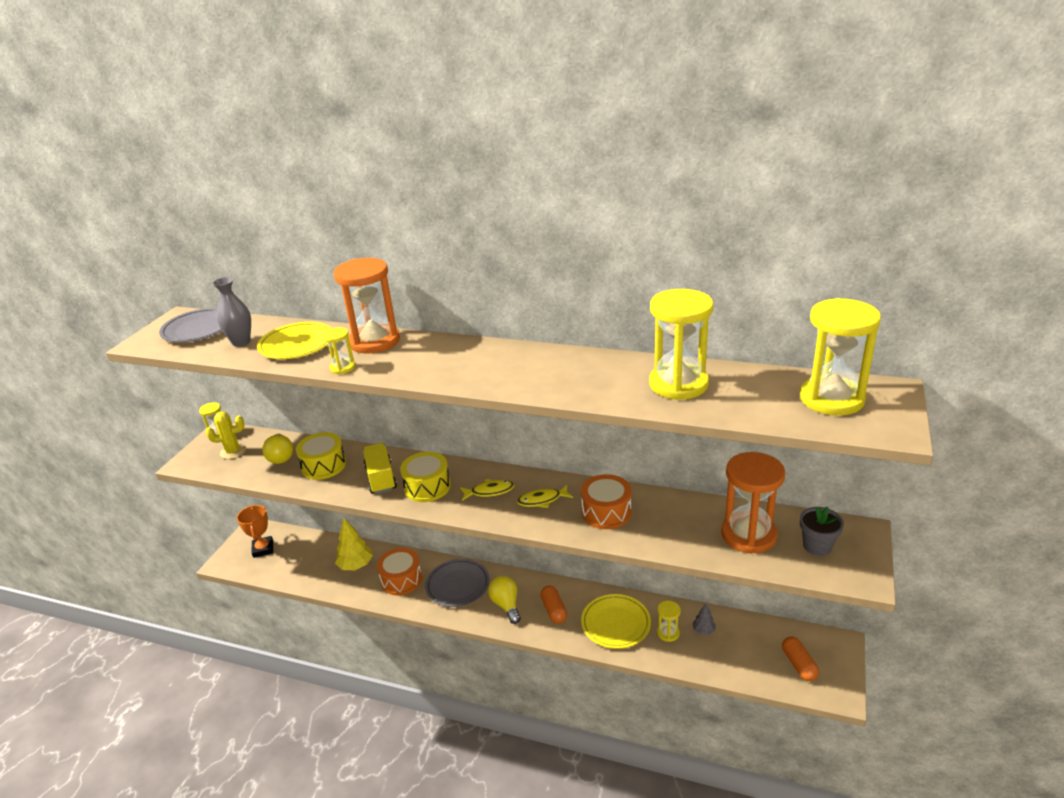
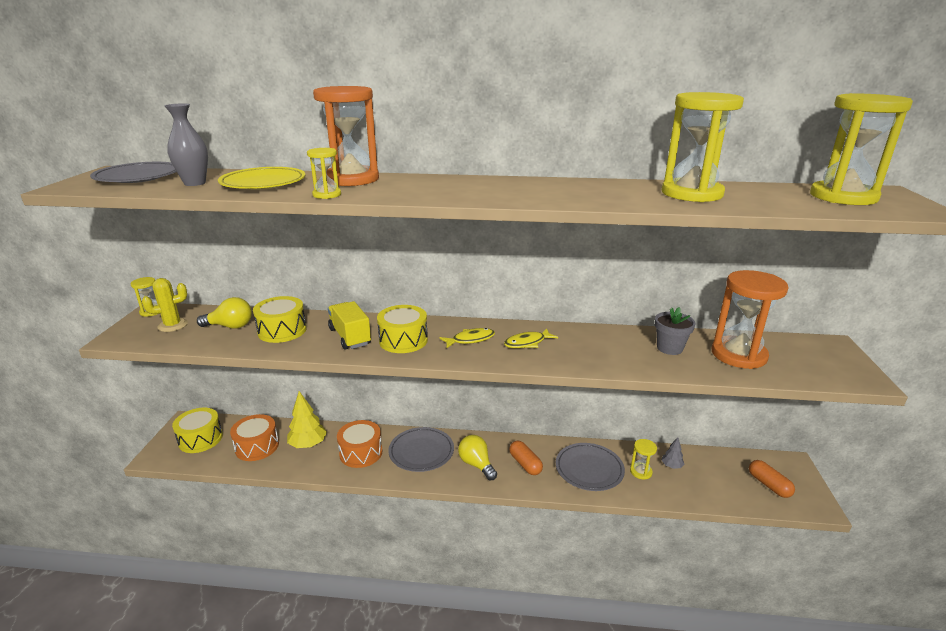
camera: 15 degrees left, 5 degrees down
orange trophy [237,505,273,558] -> yellow drum [172,408,223,453]
yellow light bulb [262,434,293,464] -> yellow light bulb turned 60 degrees counterclockwise [197,297,252,329]
orange drum [581,474,631,529] -> orange drum moved to [230,414,279,461]
yellow plate [581,594,651,649] -> grey plate [556,443,625,491]
grey flower pot [800,507,844,556] -> grey flower pot moved to [655,307,695,355]

